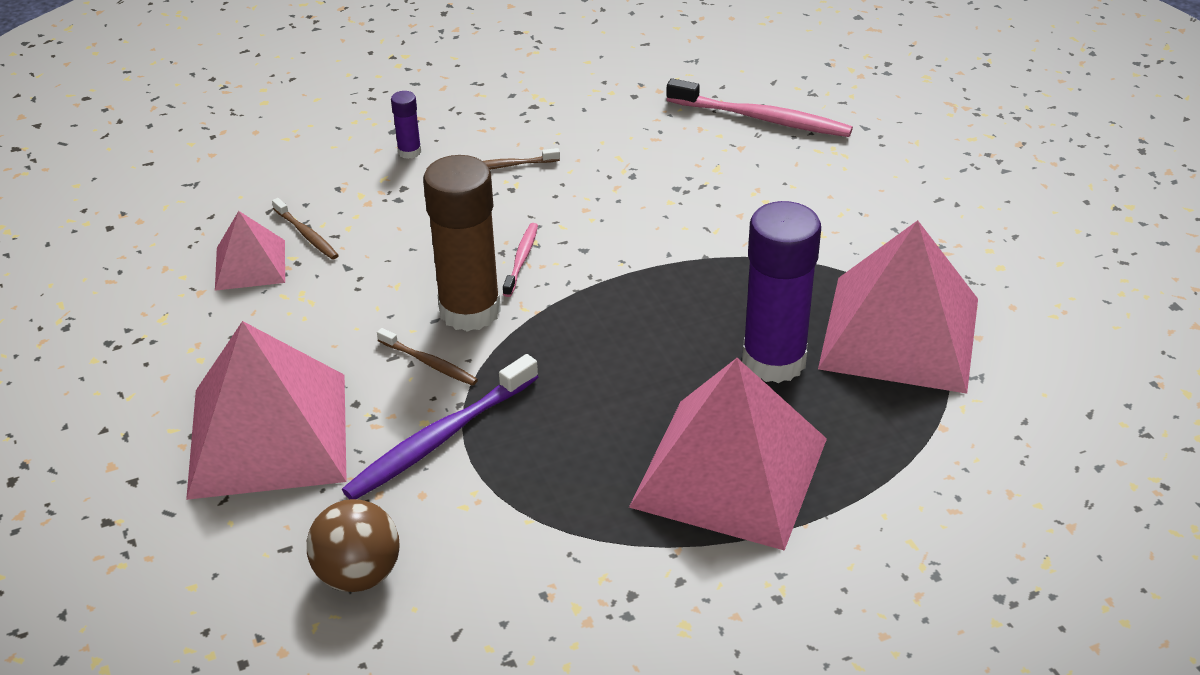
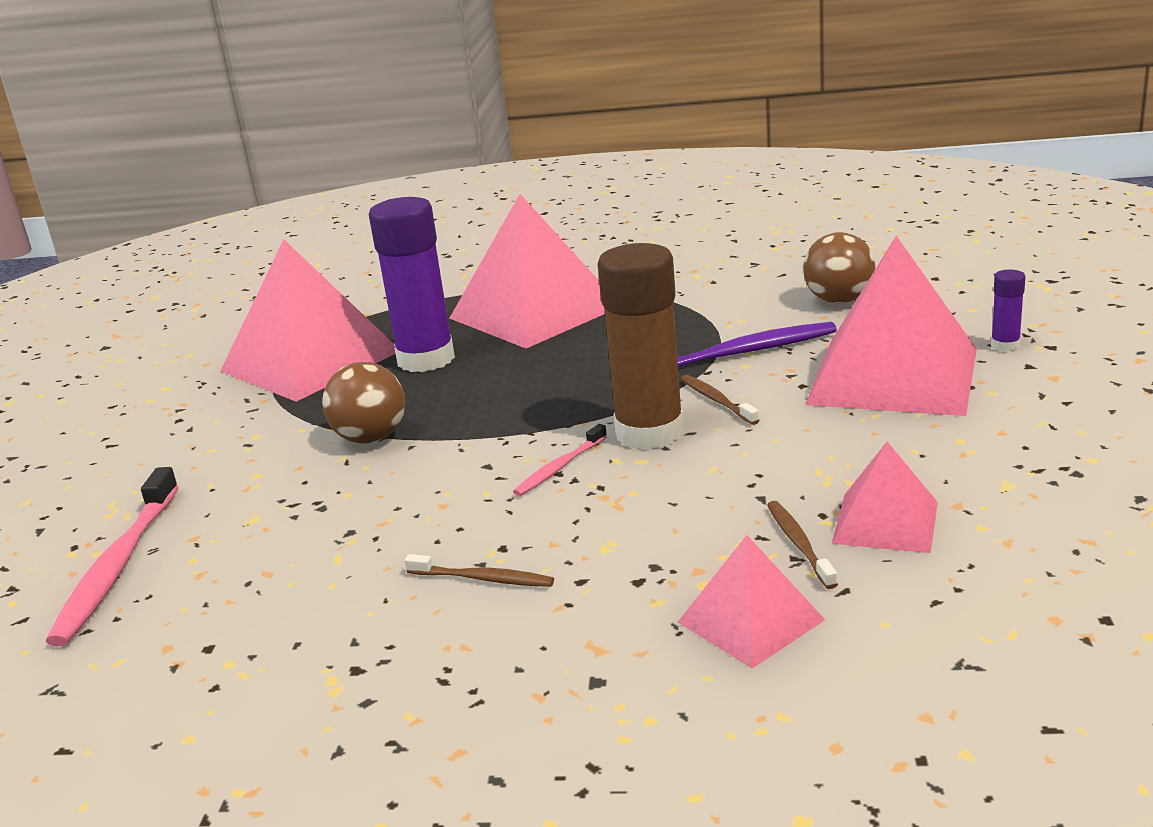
camera: 150 degrees left, 15 degrees down
purple glue stick [391,91,421,159] -> purple glue stick moved to [991,269,1025,351]
pink toothbrush [666,78,853,137] -> pink toothbrush turned 135 degrees counterclockwise [46,467,179,646]
none -> brown ball [322,362,405,444]
none -> pink pyramid [678,535,825,668]

